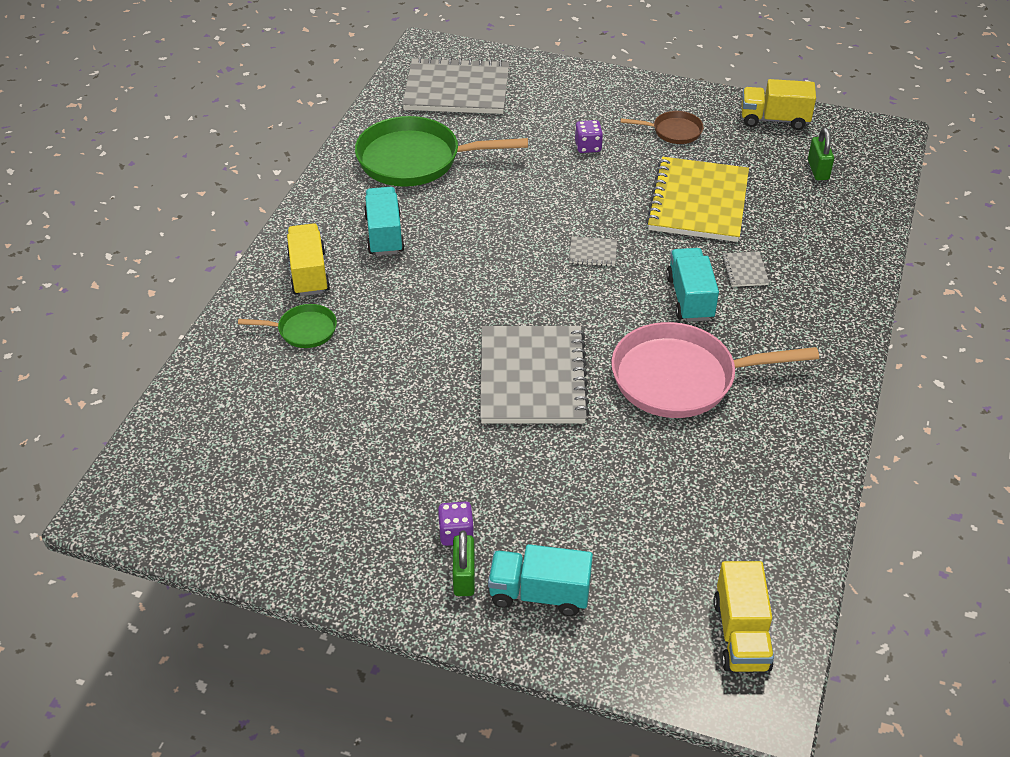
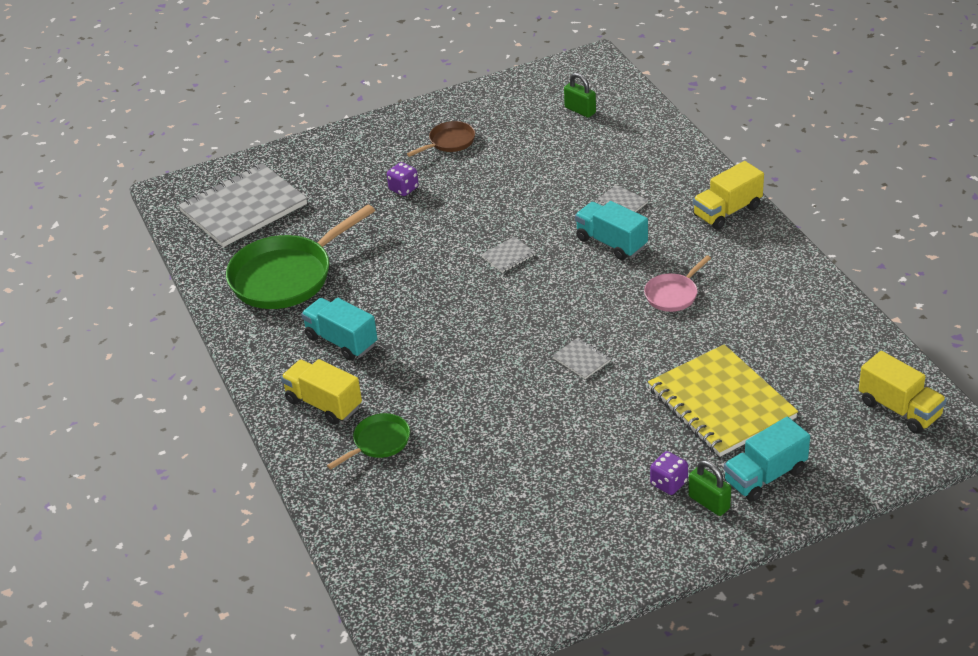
camera: 40 degrees left, 5 degrees down
grey notebook [480,326,590,424] -> grey notebook [552,337,611,379], size x0.40
pink pan [611,322,819,418] -> pink pan [644,255,711,312], size x0.49
yellow notebook [646,157,749,242] -> yellow notebook moved to [648,344,798,457]
yellow truck [742,79,816,130] -> yellow truck moved to [693,161,764,230]

